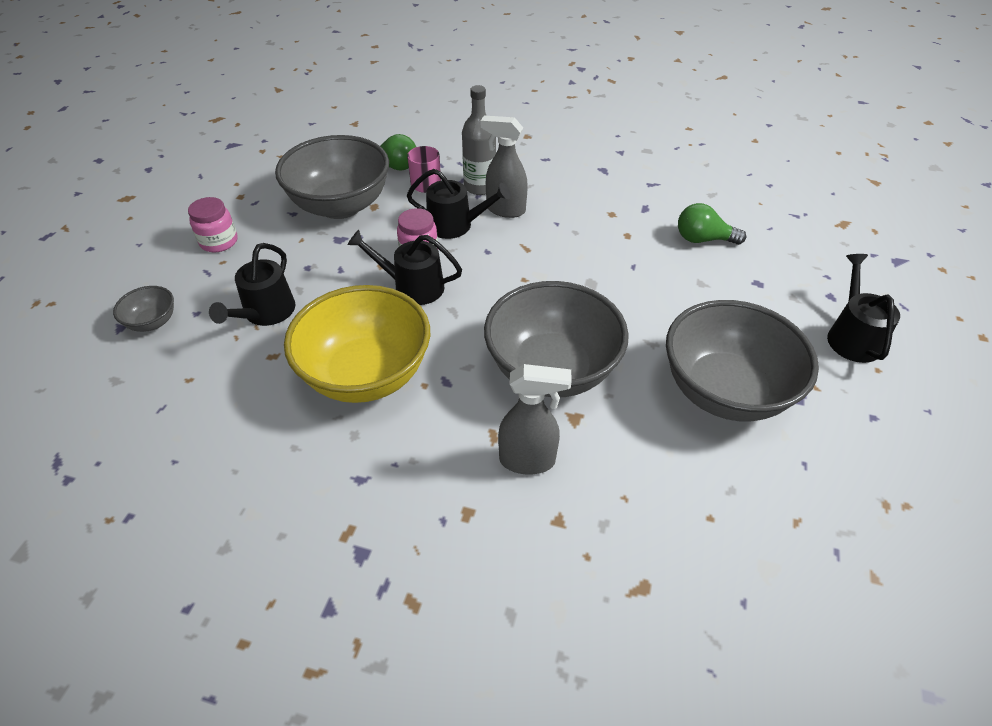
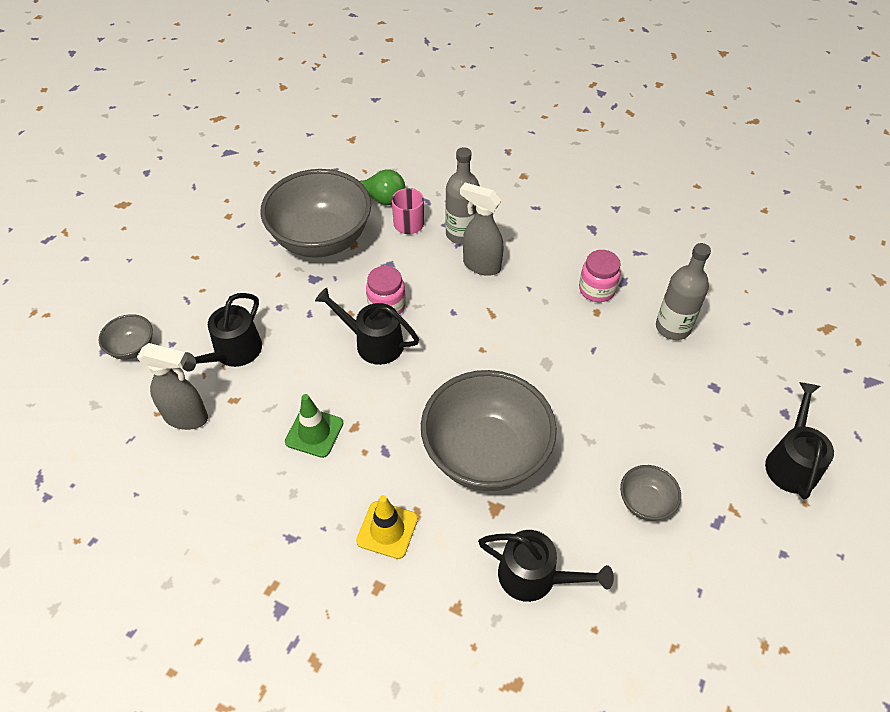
camera: 10 degrees right, 5 degrees up
pink jar [188,197,238,252] -> pink jar moved to [579,250,621,302]
yellow bowl [284,285,430,403] -> green traffic cone [285,394,343,458]
black watering can [407,169,511,239] -> black watering can moved to [478,530,614,602]
grey spray bottle [498,364,572,475] -> grey spray bottle moved to [137,343,208,430]
grey bowl [666,300,819,422] -> grey bowl [620,465,681,521], size x0.44
green light bulb [678,203,746,245] -> grey bottle [656,243,711,340]
none -> yellow traffic cone [356,495,418,559]

